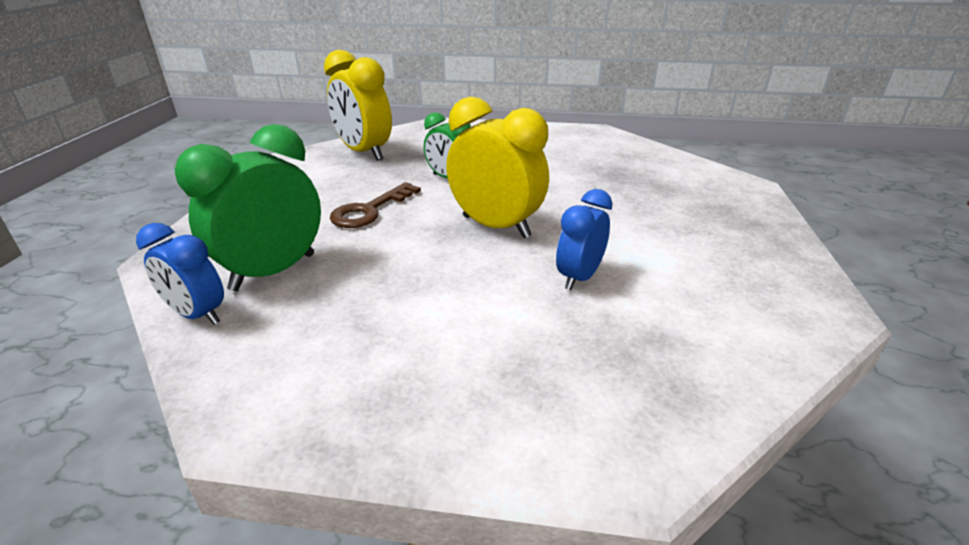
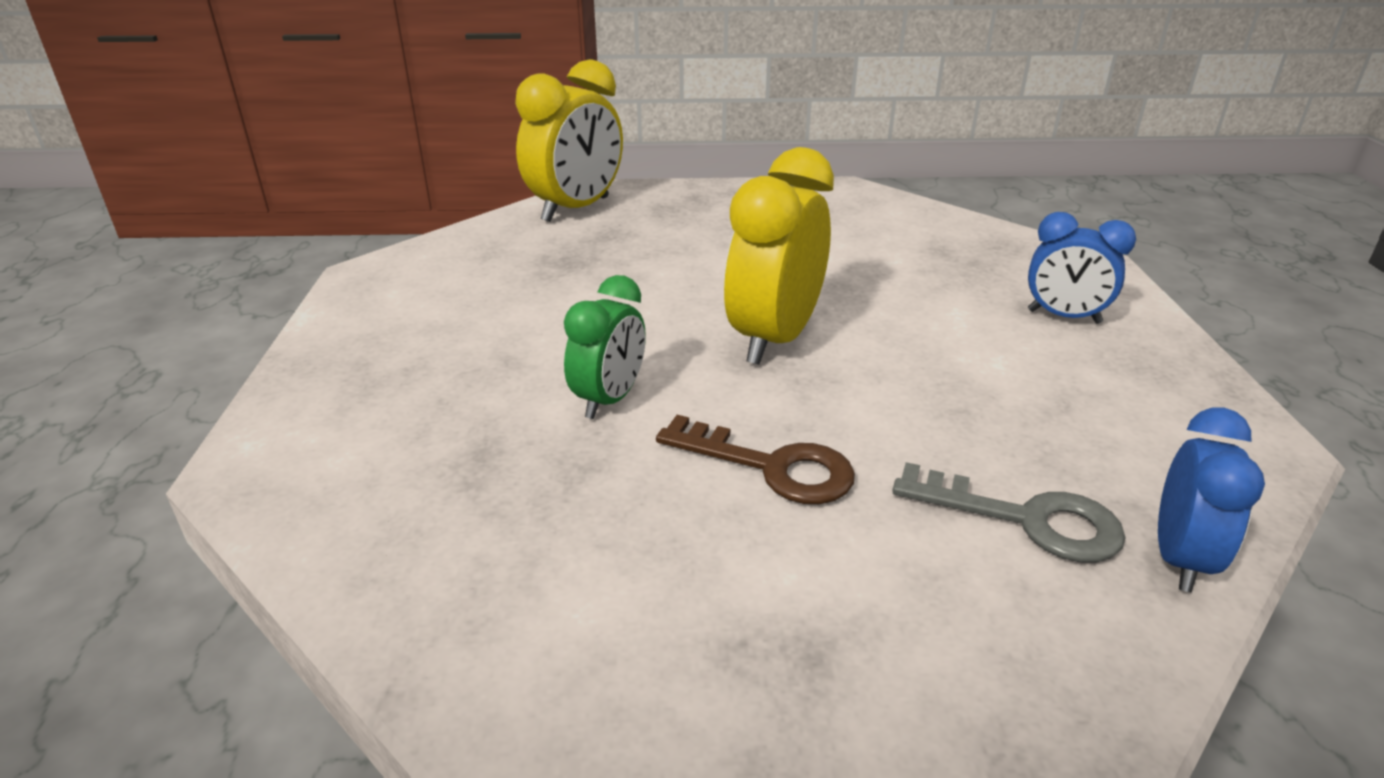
camera: 100 degrees left, 0 degrees up
green clock [175,124,321,291] -> grey key [892,462,1126,562]
yellow clock [324,50,392,161] -> yellow clock moved to [515,59,623,222]
blue clock [556,189,613,290] -> blue clock moved to [1028,212,1136,324]

